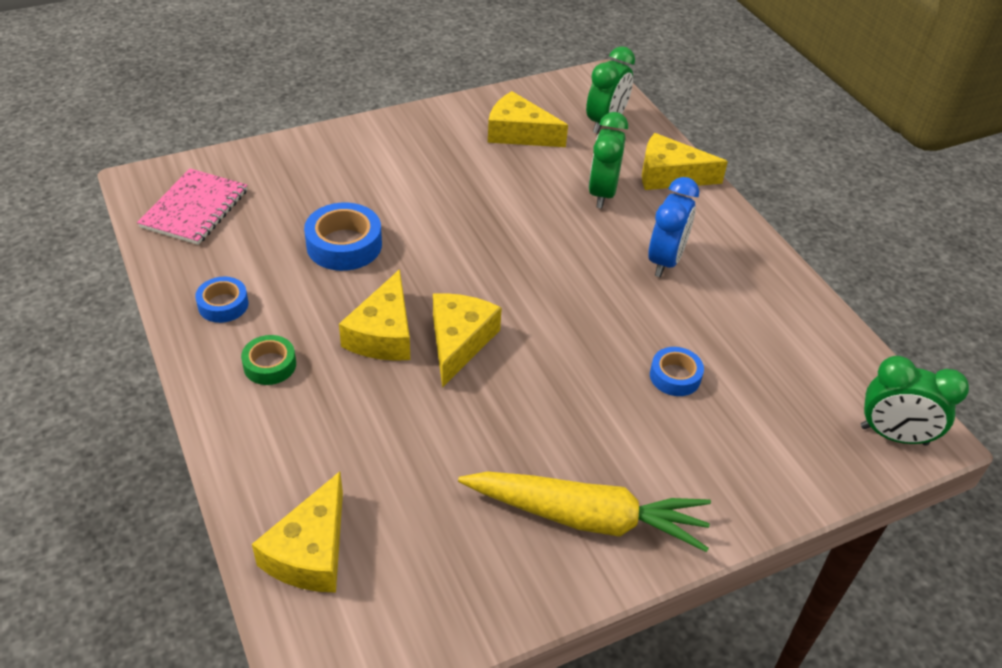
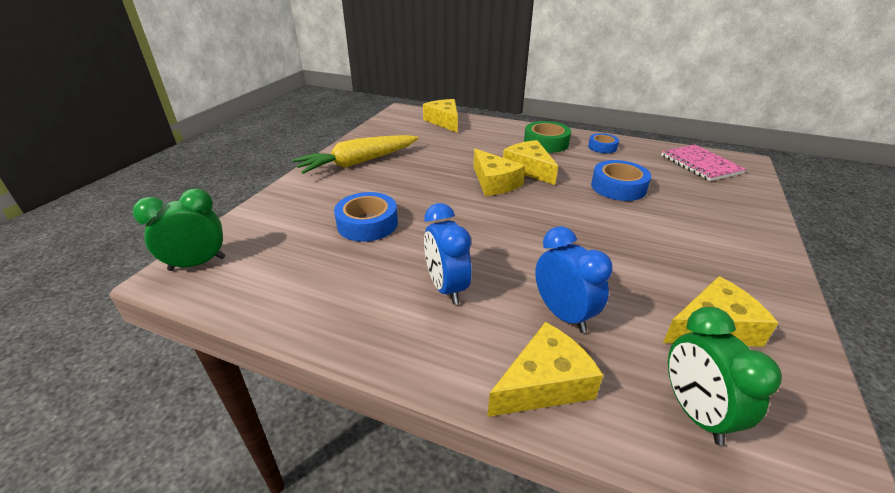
camera: 140 degrees right, 10 degrees down
green tape [241,335,296,385] -> green tape [524,121,571,153], size x1.62
green clock [588,112,628,208] -> blue clock [535,226,612,333]
blue tape [650,347,704,396] -> blue tape [334,192,398,242], size x1.62

